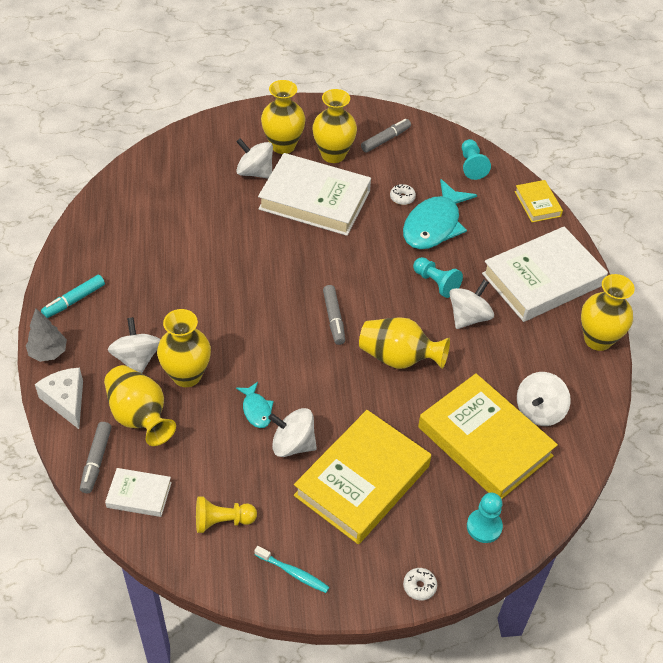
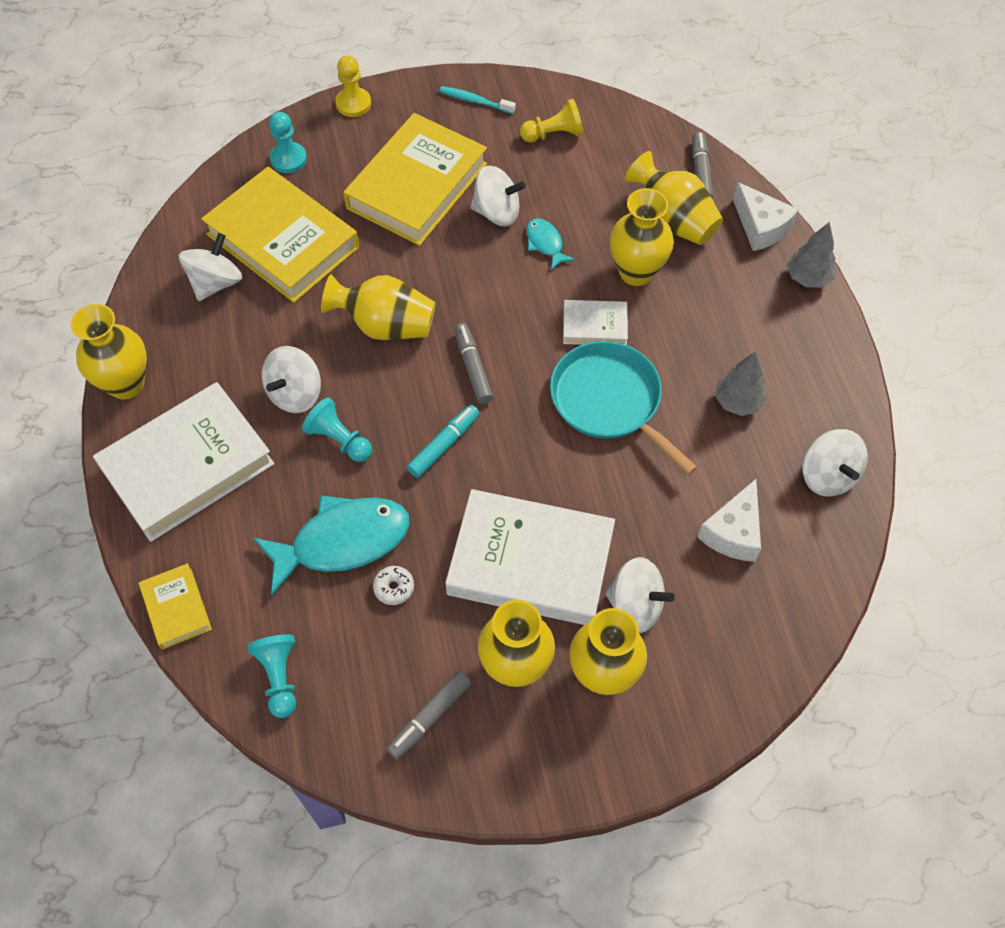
camera: 175 degrees right, 10 degrees up
turquoise marker [41,275,105,318] -> turquoise marker moved to [407,405,480,478]
white book [105,468,172,517] -> white book moved to [563,300,628,345]
white spinning top [108,317,160,373] -> white spinning top moved to [803,429,868,496]
turquoise fish [403,179,477,249] -> turquoise fish turned 45 degrees clockwise [253,496,410,595]
white donut [403,568,437,601] -> yellow pawn [335,56,371,117]
none -> turquoise pan [550,341,697,475]
none -> white cheese [697,479,761,562]
none -> grey tree [715,351,767,416]

